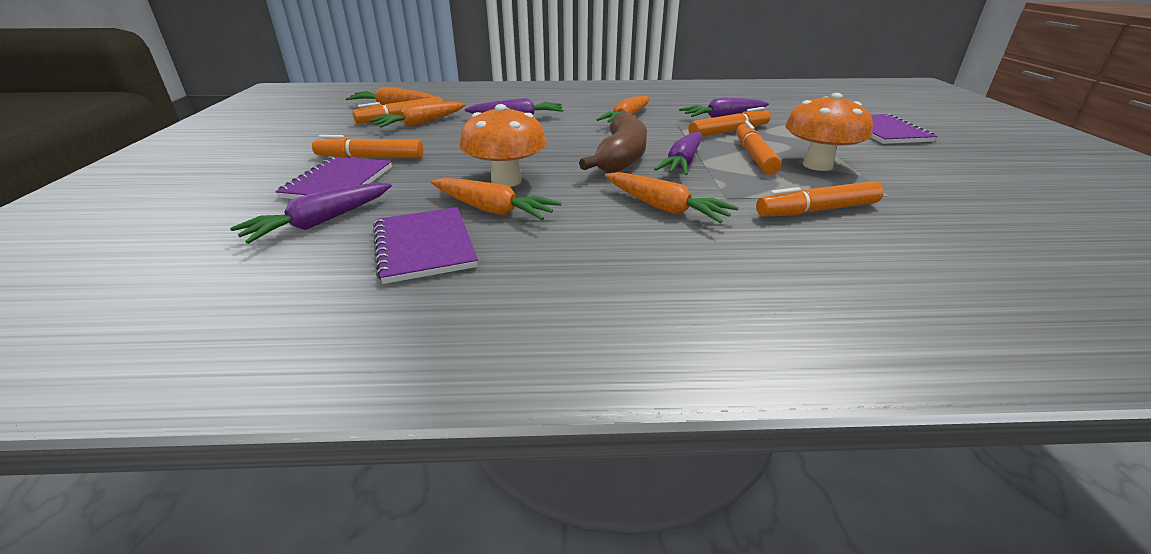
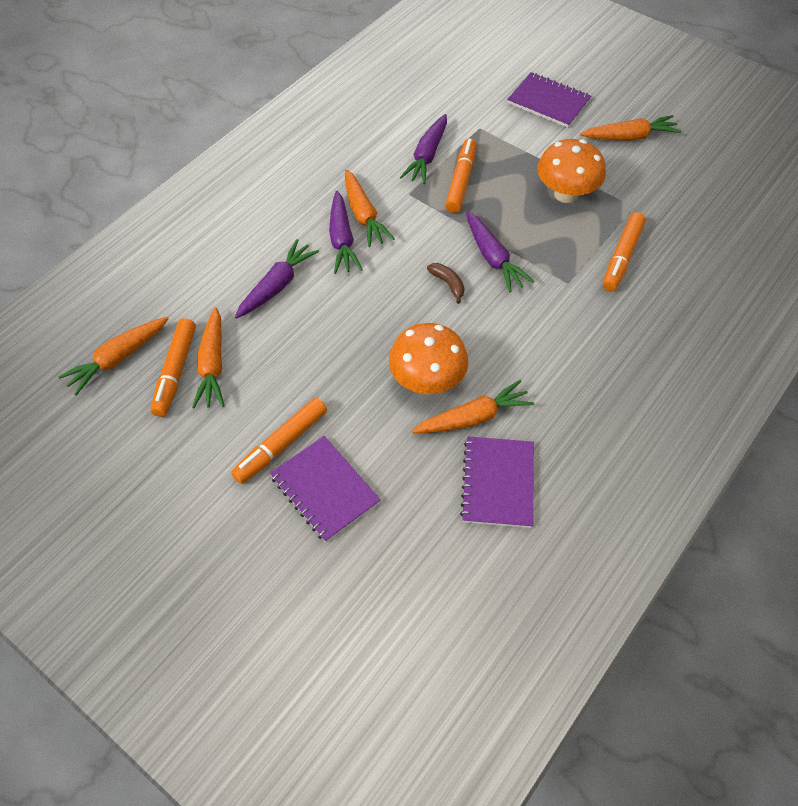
camera: 50 degrees left, 25 degrees up
purple carrot [230,183,392,244] -> purple carrot moved to [329,191,363,274]
purple notebook [373,207,478,284] -> purple notebook turned 75 degrees clockwise [460,436,534,528]
brown banana [579,112,647,173] -> brown banana [427,263,464,304], size x0.43
orange carrot [605,172,739,223] -> orange carrot moved to [580,115,681,141]
orange marker [736,121,782,175] -> none

